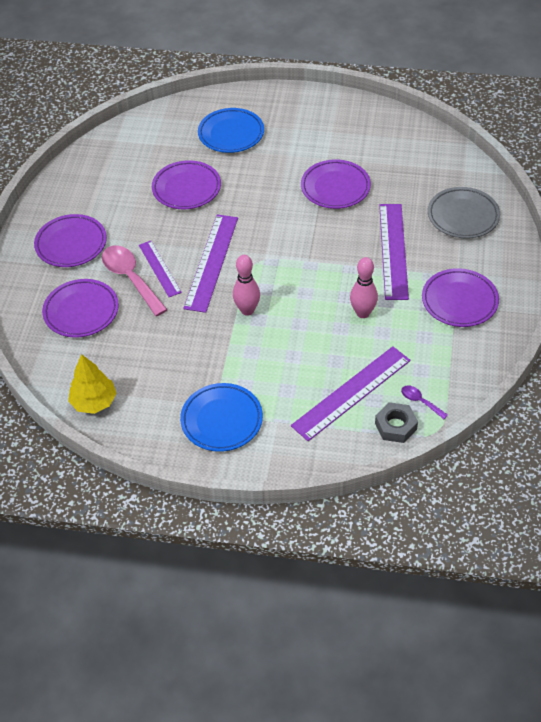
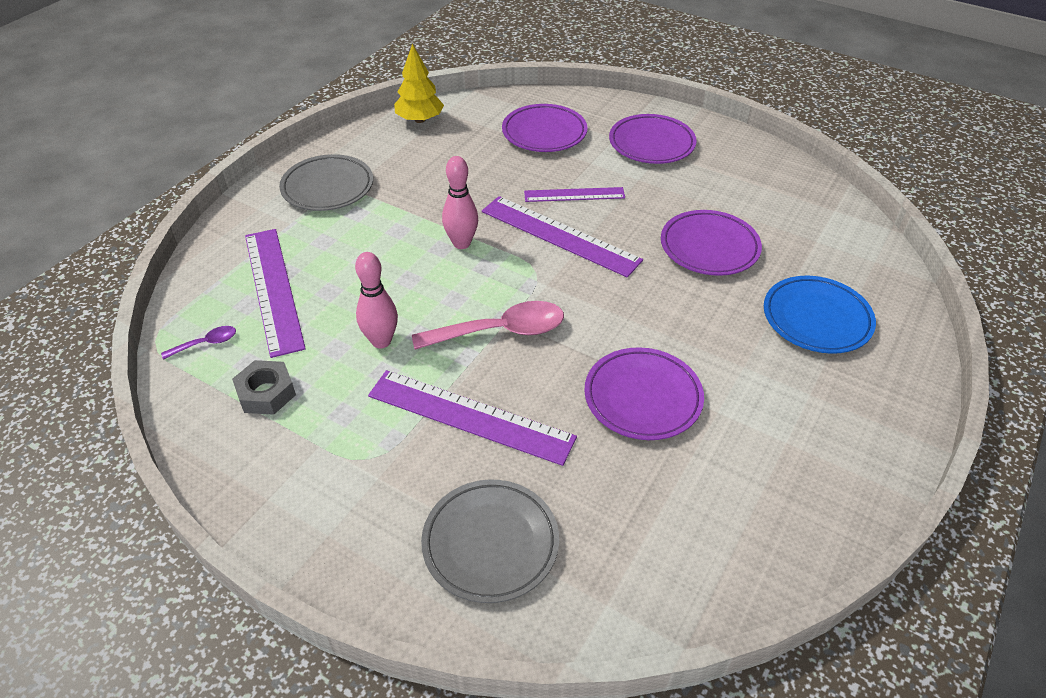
camera: 110 degrees right, 5 degrees down
pink spoon [102,245,168,316] -> pink spoon moved to [412,301,564,350]
blue plate [180,383,263,452] -> grey plate [279,154,373,211]
grey nut [375,402,418,443] -> grey nut moved to [232,360,296,415]
purple plate [422,268,499,327] -> none

